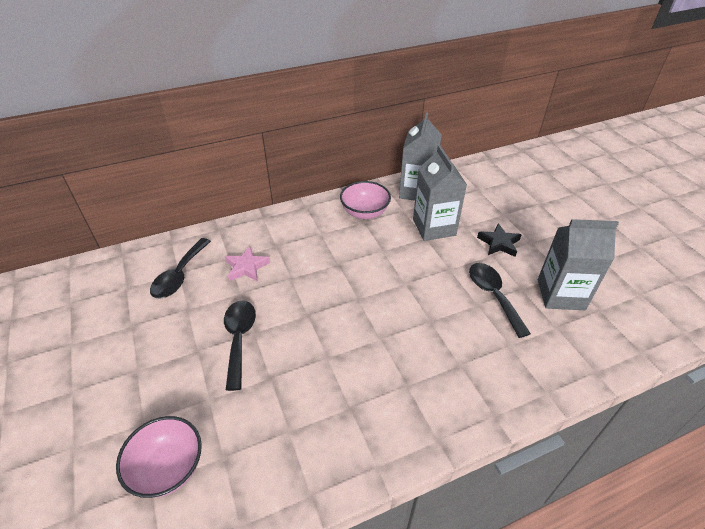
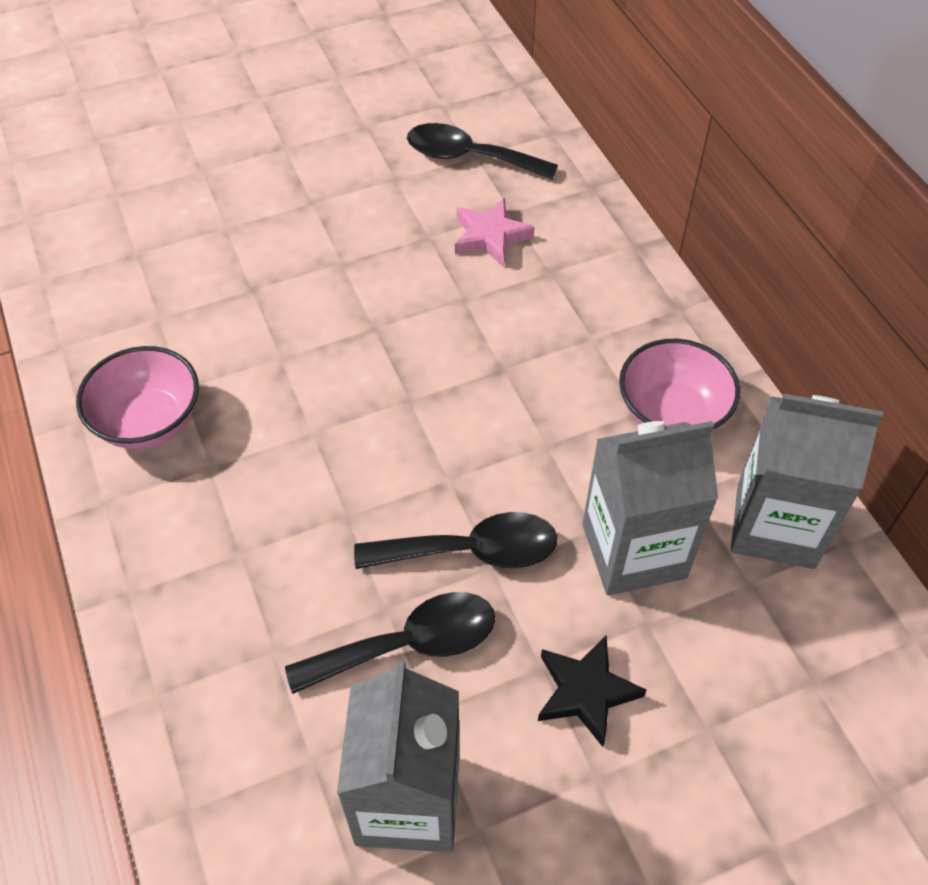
camera: 90 degrees right, 10 degrees up
pink bowl [116,416,202,498] -> pink bowl moved to [76,346,199,449]
black spoon [224,300,256,391] -> black spoon moved to [354,512,558,569]

